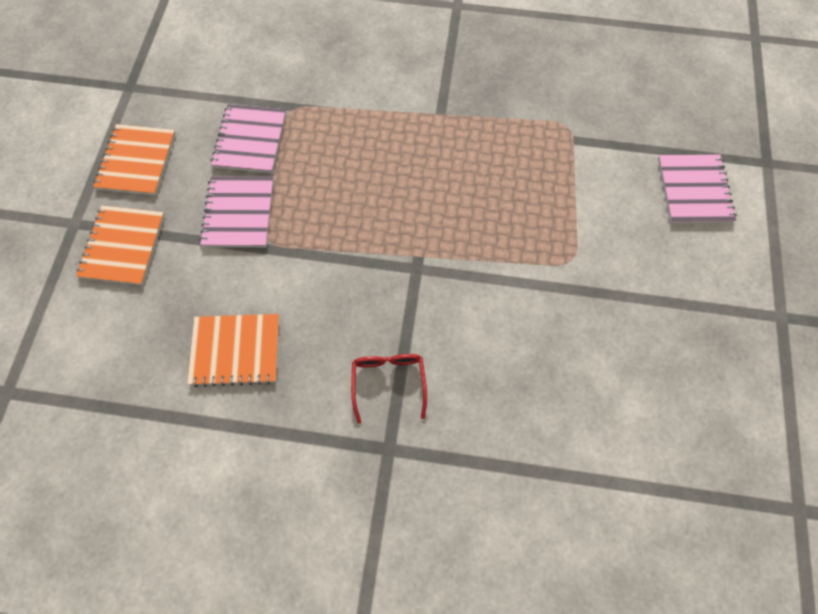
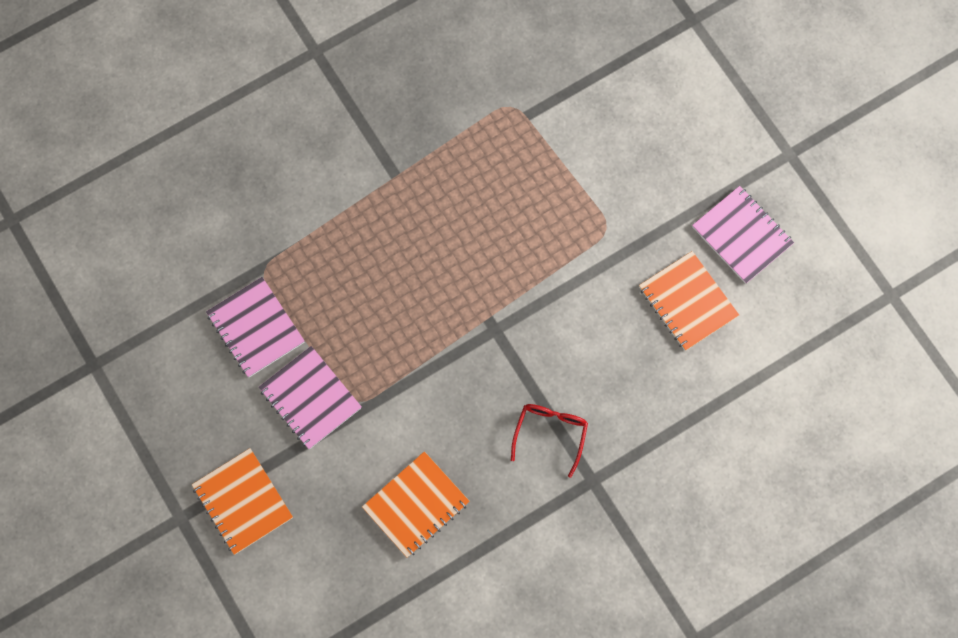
camera: 40 degrees left, 5 degrees up
orange notebook [93,124,176,195] -> orange notebook moved to [639,251,739,351]
red glasses [351,354,427,424] -> red glasses turned 60 degrees clockwise [511,404,588,478]
pink notebook [658,154,737,223] -> pink notebook moved to [692,186,794,284]

